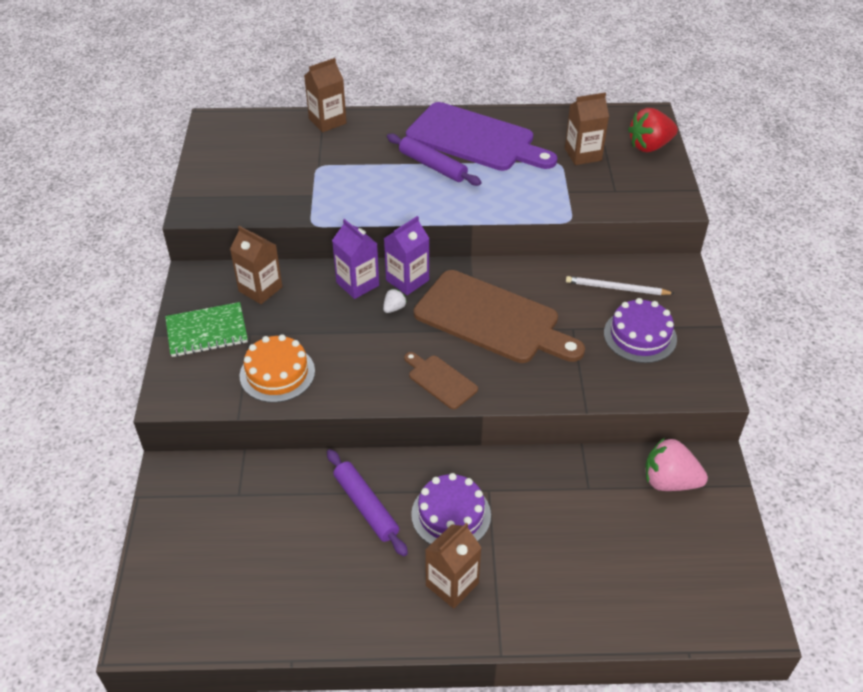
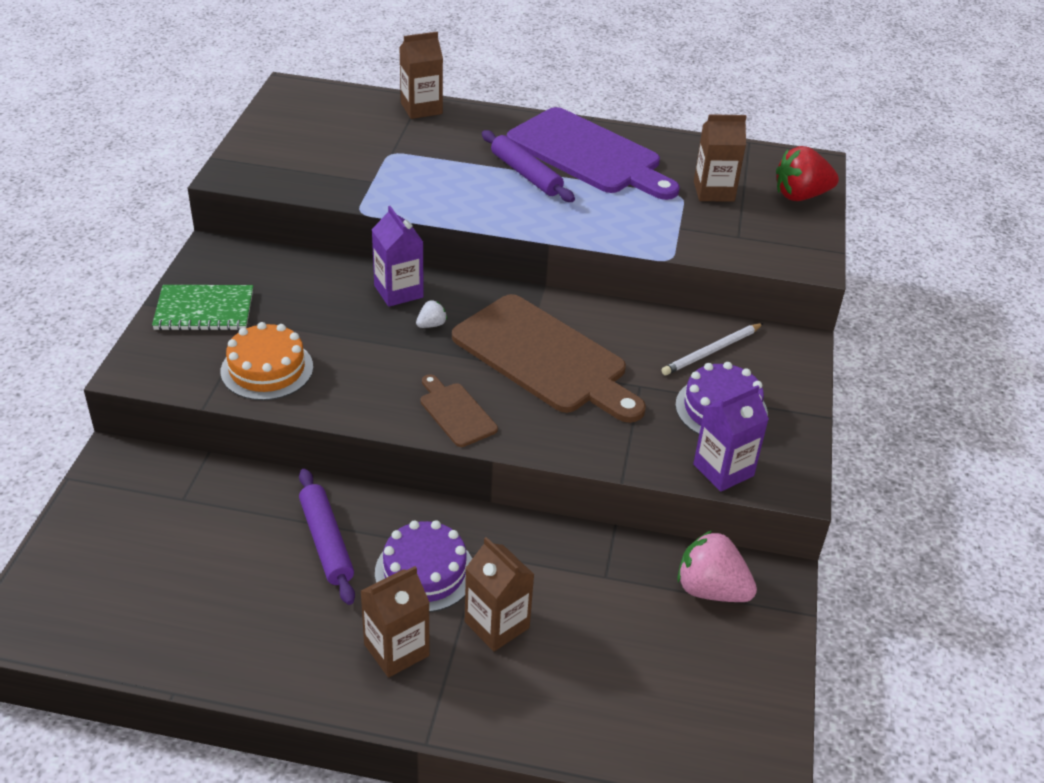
camera: 10 degrees right, 5 degrees down
brown carton [230,226,282,304] -> brown carton moved to [465,537,535,651]
purple carton [384,216,429,295] -> purple carton moved to [693,385,769,492]
white pencil [566,276,675,295] -> white pencil turned 60 degrees counterclockwise [661,323,764,375]

